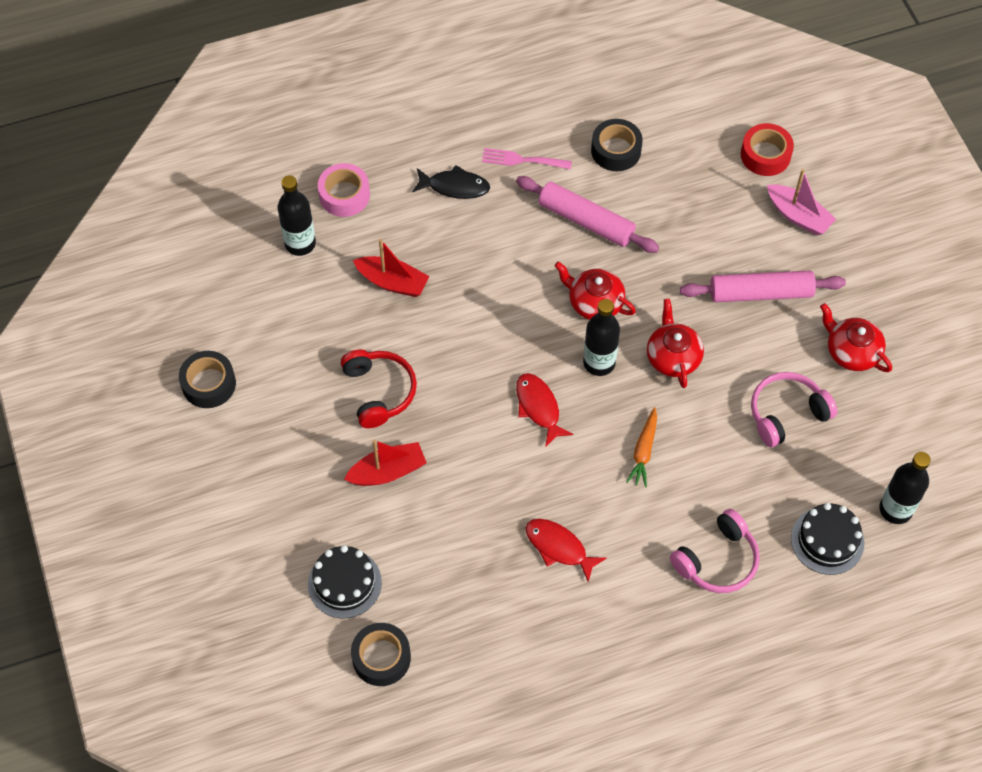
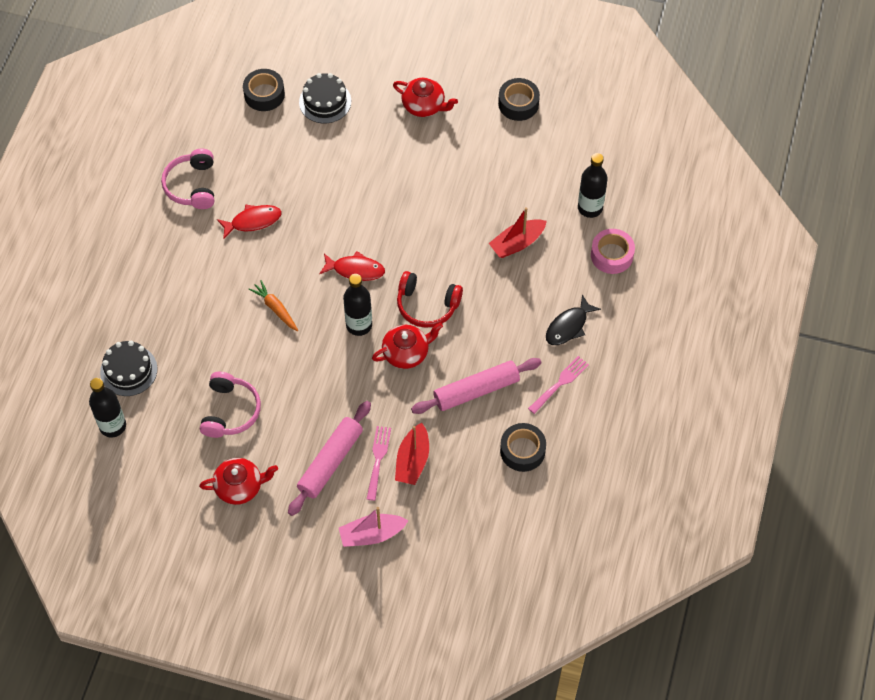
camera: 125 degrees right, 0 degrees up
red headphones [341,349,417,428] -> red headphones moved to [397,271,463,328]
red boat [344,440,427,486] -> red boat moved to [395,423,429,485]
red teapot [647,299,704,388] -> red teapot moved to [393,78,458,117]
pink headphones [670,509,760,593] -> pink headphones moved to [161,149,214,209]
red tape [741,123,794,176] -> none
none -> pink fork [367,426,391,501]

